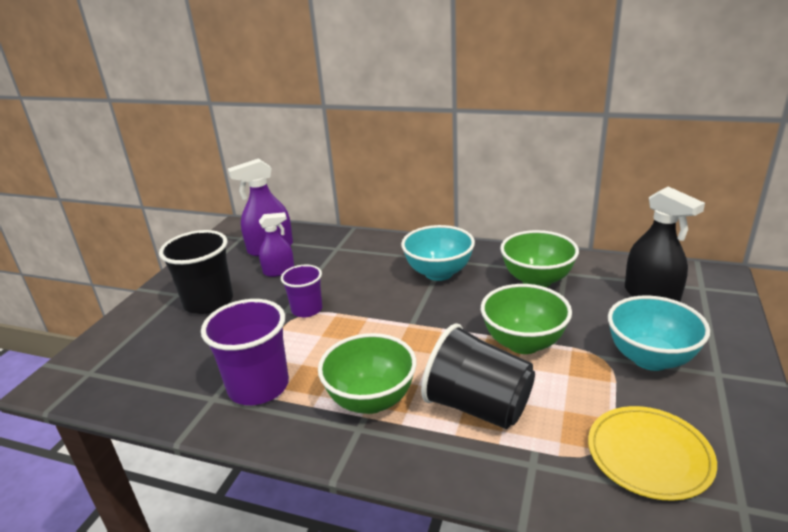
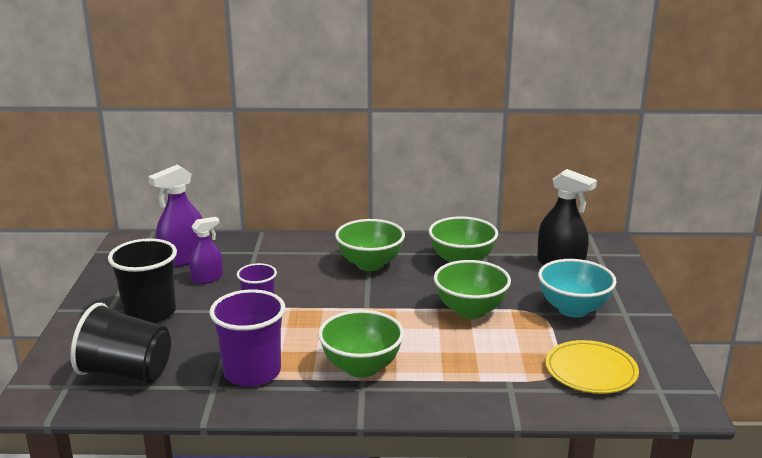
camera: 20 degrees left, 5 degrees down
turquoise bowl [401,225,475,281] -> green bowl [335,219,405,271]
black cup [421,323,535,429] -> black cup moved to [70,303,171,384]

